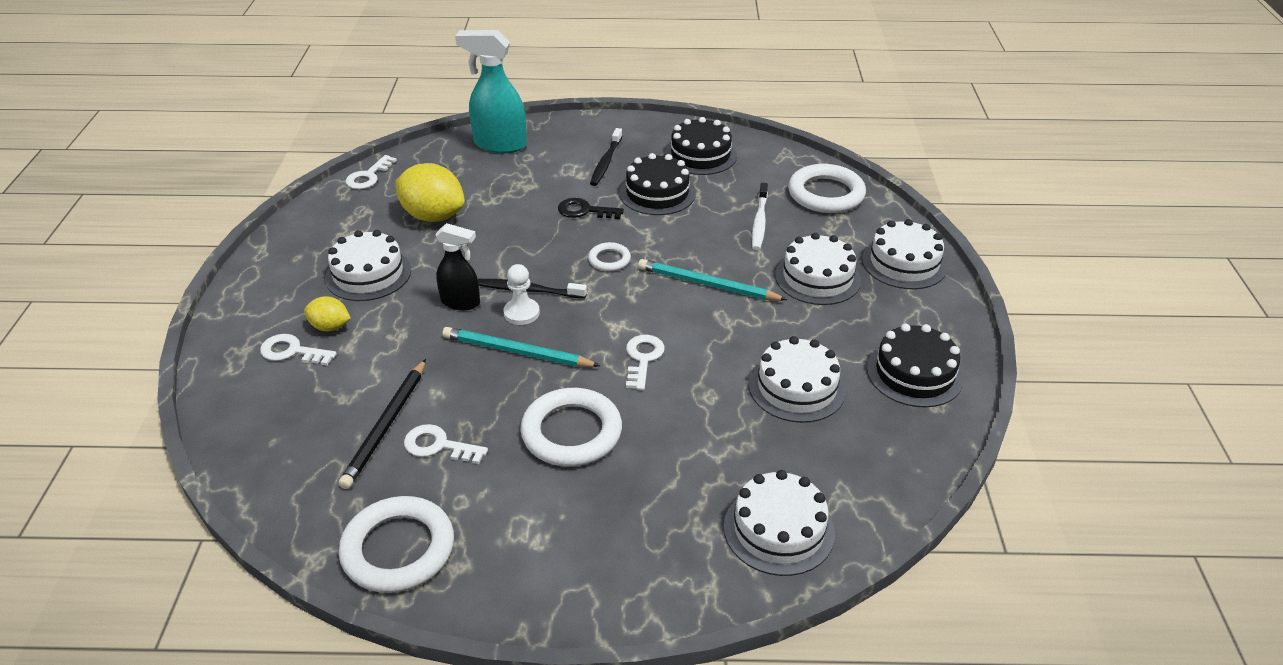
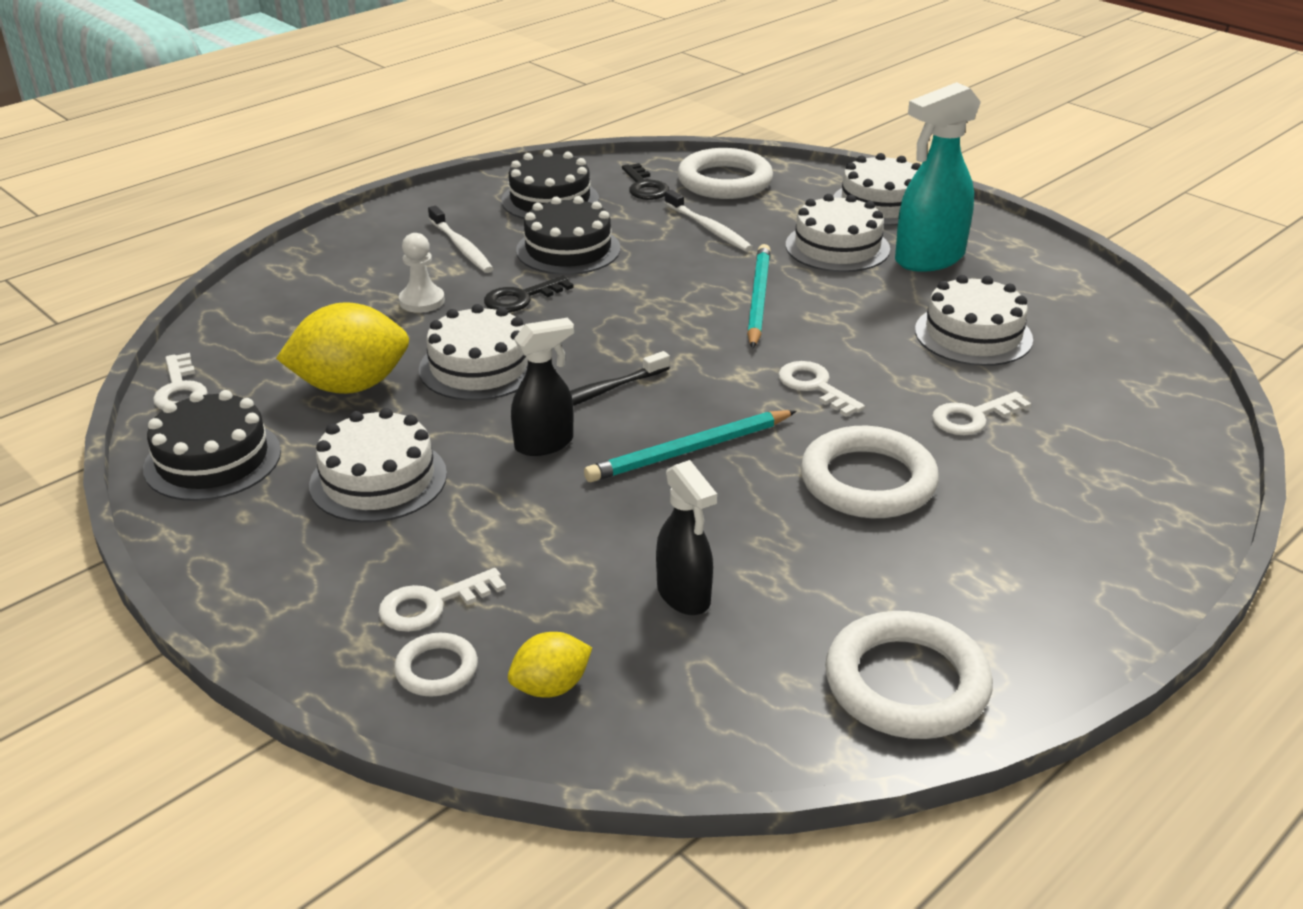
camera: 45 degrees left, 5 degrees down
yellow lemon [304,296,351,331] -> yellow lemon moved to [508,632,592,698]
black pencil [339,359,426,489] -> black spray bottle [656,460,717,615]
white key [404,424,488,464] -> white key moved to [932,392,1031,435]
turquoise spray bottle [455,30,527,153] -> turquoise spray bottle moved to [895,82,981,272]
white pawn [503,264,540,325] -> white pawn moved to [399,233,445,313]
white ring [588,242,631,271] -> white ring moved to [394,633,478,696]
black toothbrush [590,128,622,186] -> white toothbrush [428,206,494,273]
turquoise pencil [638,259,787,301] -> turquoise pencil turned 120 degrees clockwise [747,244,771,349]
white cake [724,470,835,576] -> white cake moved to [419,304,528,401]
black cake [867,324,964,407] -> black cake moved to [143,390,281,501]
none -> black key [622,163,669,200]

